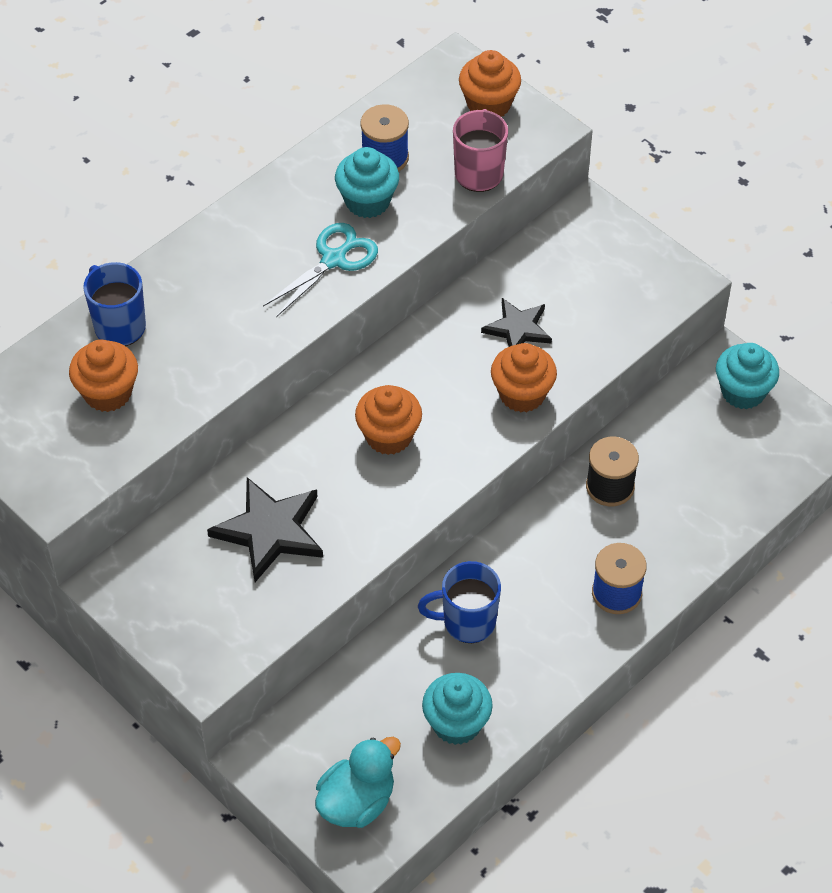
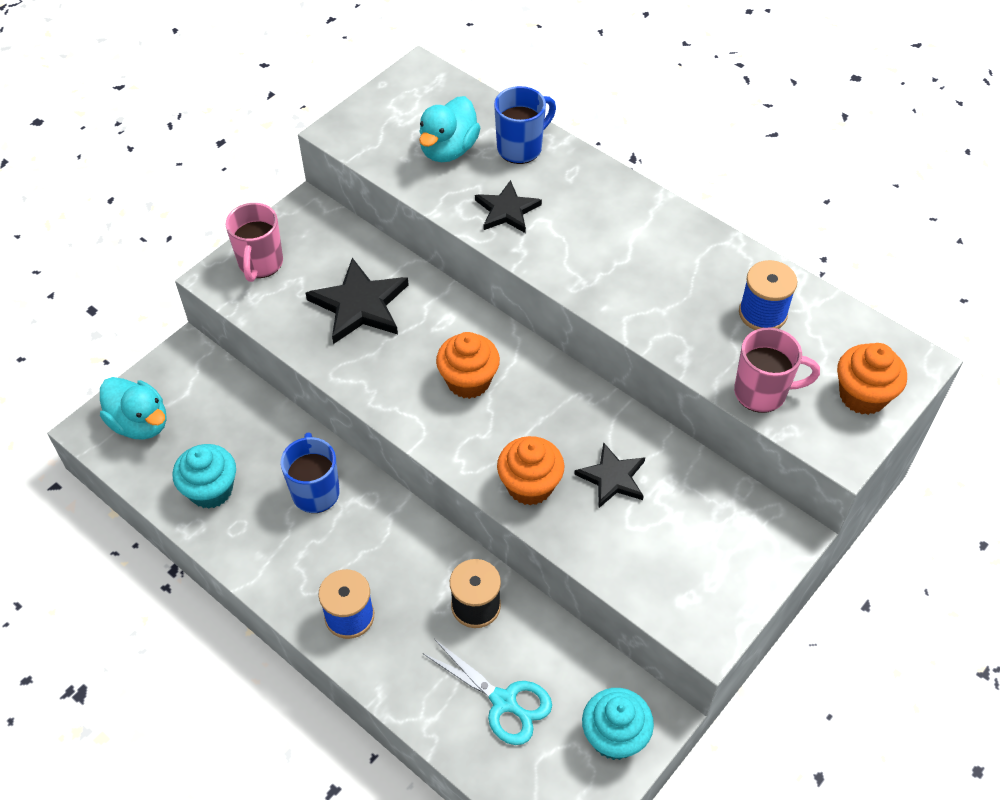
camera: 85 degrees right, 0 degrees up
orange cupcake [69,339,138,412] -> turquoise duck [419,96,481,162]
turquoise scissors [263,223,378,317] -> turquoise scissors moved to [422,639,552,745]
turquoise cupcake [335,147,399,218] -> none
none -> pink mug [225,203,283,282]
none -> black star [475,180,542,233]

